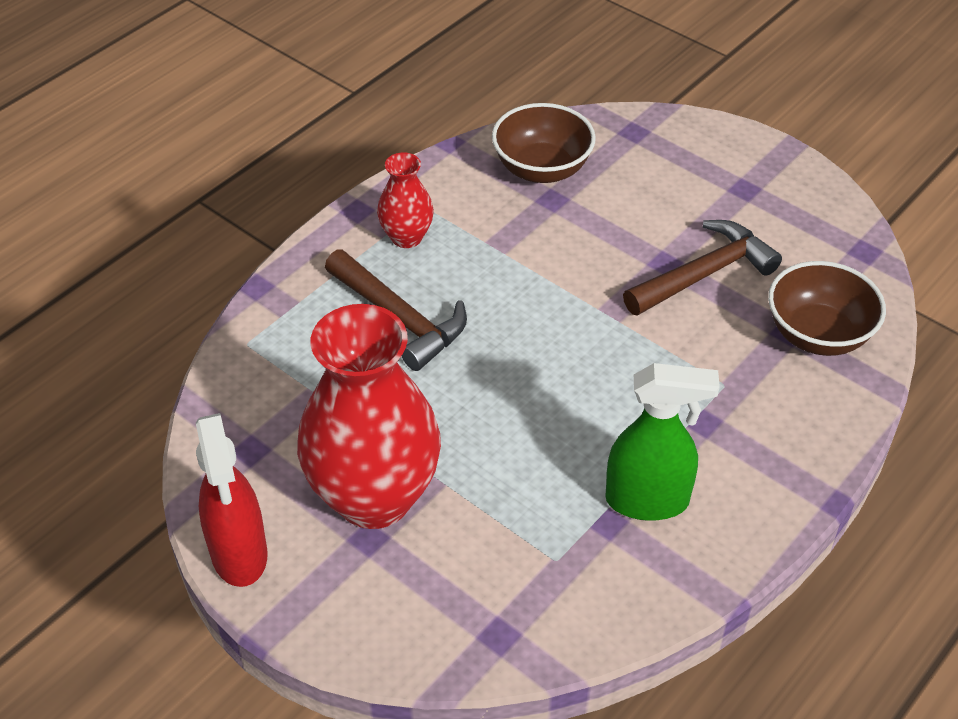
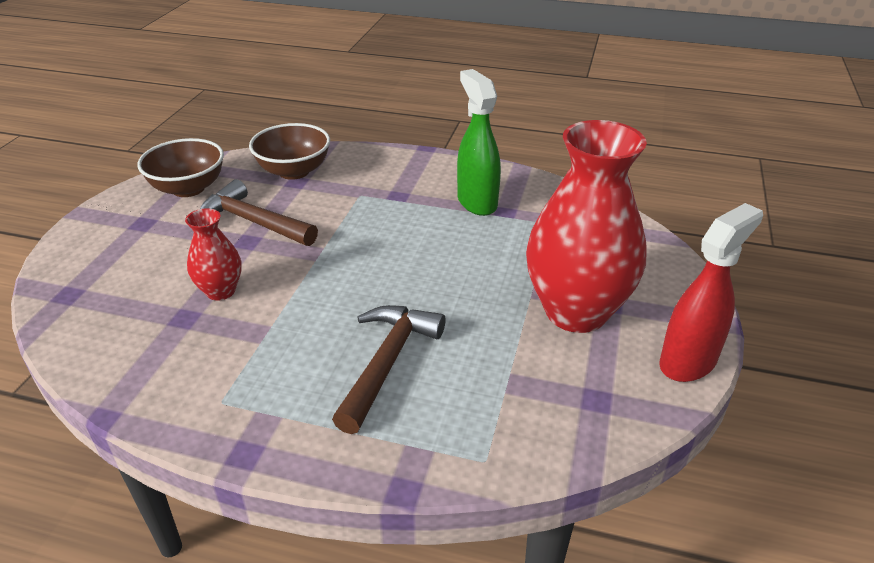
camera: 115 degrees left, 10 degrees down
red vase [377,152,434,248] -> red vase moved to [185,208,242,301]
brown bowl [492,103,596,183] -> brown bowl moved to [137,138,224,197]

